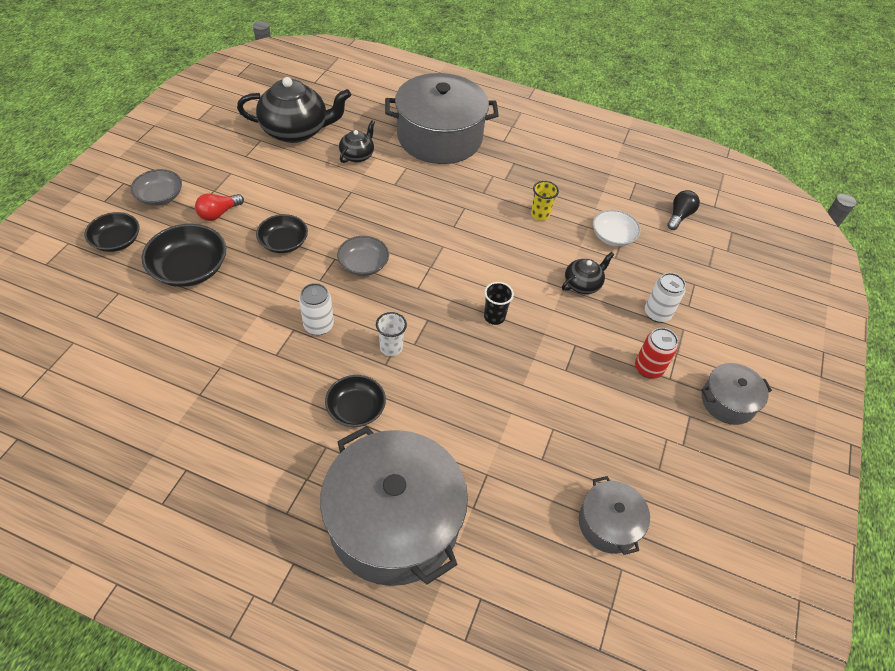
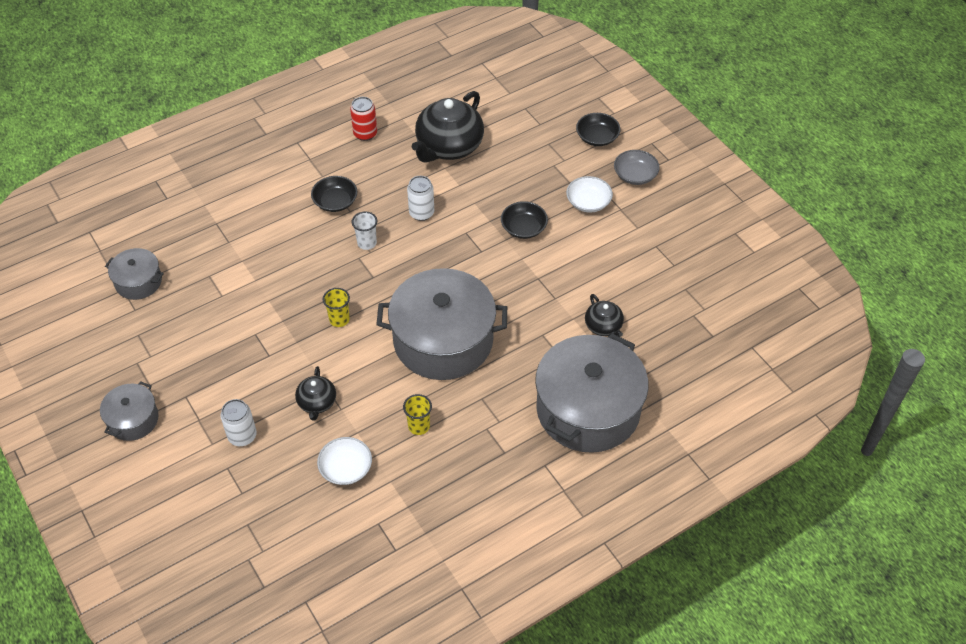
camera: 130 degrees right, 0 degrees up
black bowl [142,224,226,287] -> none
red light bulb [195,194,244,221] -> white bowl [566,176,613,213]
black teapot [237,77,351,143] -> black teapot moved to [412,91,484,163]
grey pot [320,426,468,586] -> grey pot moved to [376,268,507,380]
grey bowl [337,236,389,276] -> none
black cup [484,282,514,325] -> yellow cup [323,288,350,327]
red can [635,328,678,379] -> red can moved to [350,97,377,141]
black light bulb [667,190,700,230] -> none

